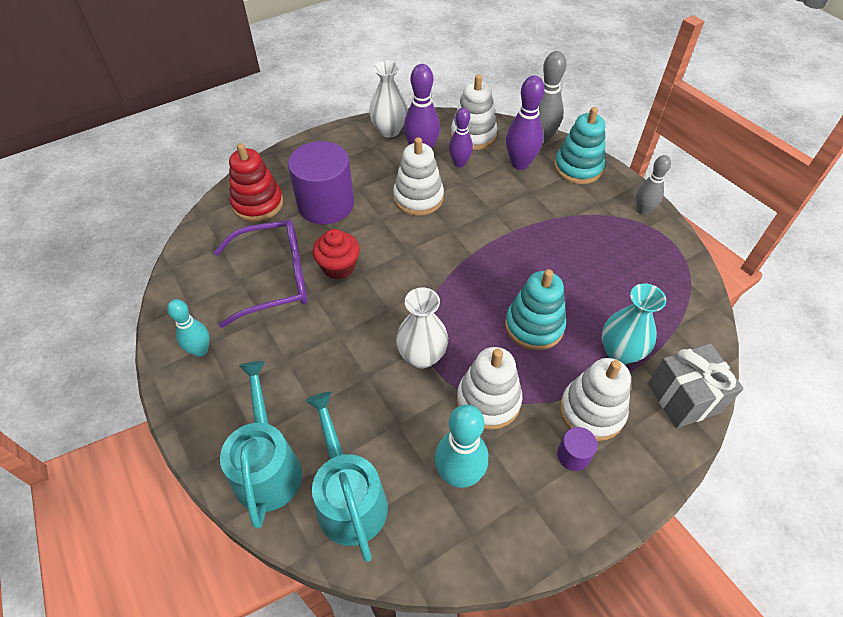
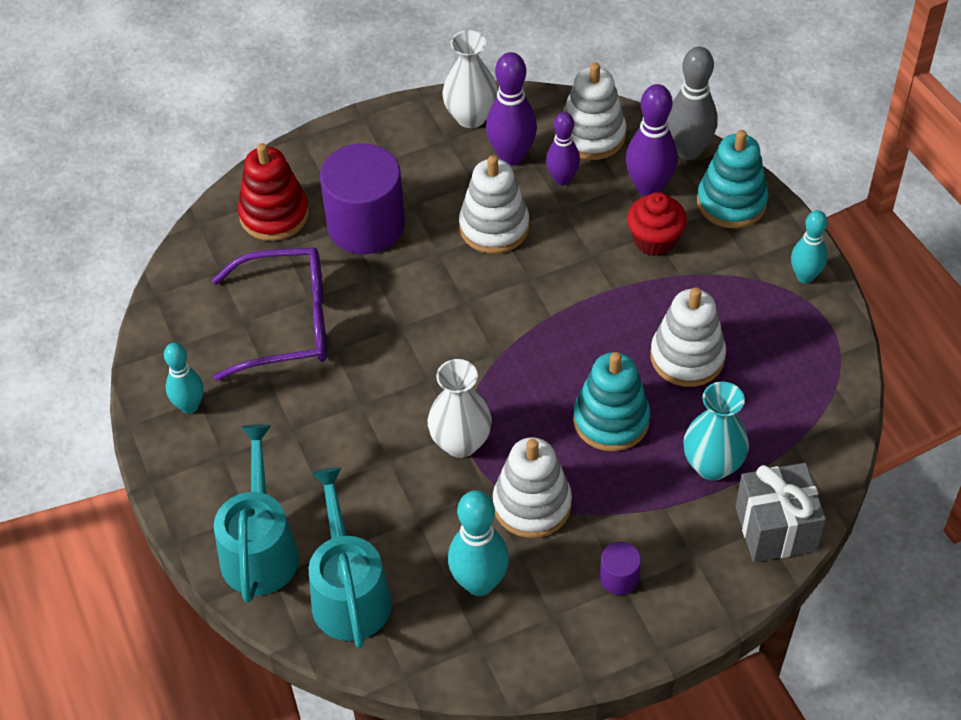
camera: 10 degrees right, 0 degrees up
red cupcake [312,229,360,279] -> red cupcake moved to [627,192,687,256]
white stacking toy [560,358,631,441] -> white stacking toy moved to [650,287,726,387]
grey bowling pin [636,155,671,215] -> turquoise bowling pin [791,210,828,283]

